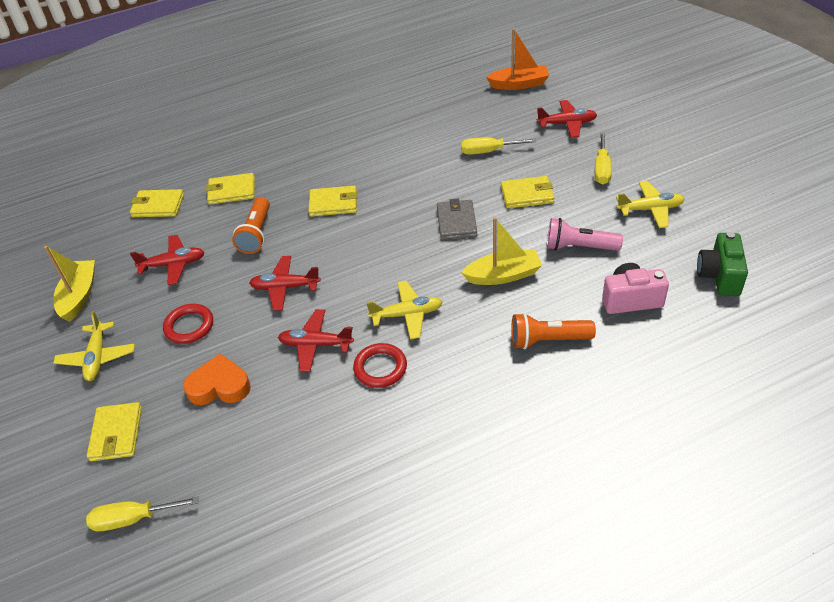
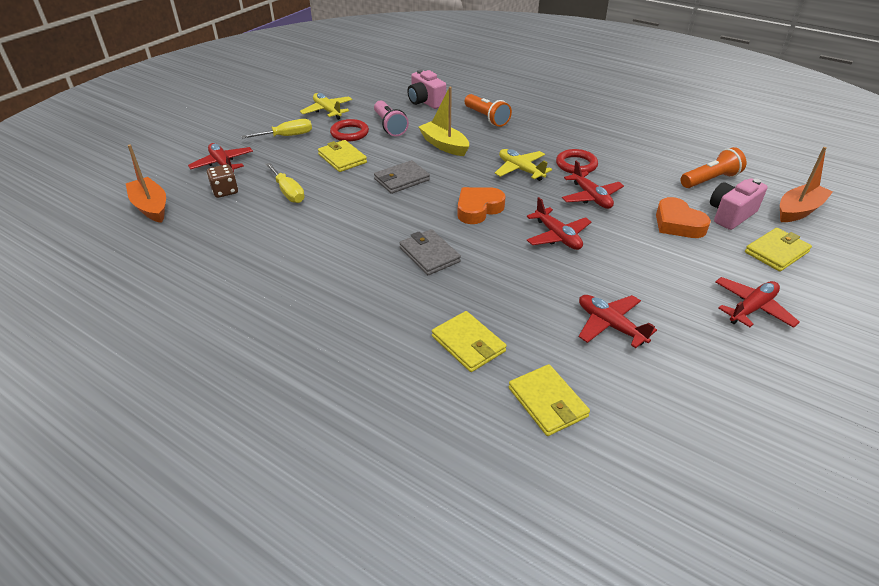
camera: 125 degrees left, 5 degrees down
yellow boat [44,246,95,322] -> none
yellow plane [53,311,135,381] -> red plane [715,277,800,328]
yellow screwdriver [86,496,199,532] -> orange boat [780,147,833,222]
red ring [163,304,213,344] -> red ring moved to [330,119,369,142]
orange flashlight [232,197,270,254] -> orange flashlight moved to [681,147,746,188]
yellow wallet [308,185,357,217] -> grey wallet [399,229,461,275]
green camera [697,232,748,296] -> none
none -> brown dice [207,164,238,198]
none -> orange heart [457,187,506,224]
none -> pink camera [710,178,768,230]

